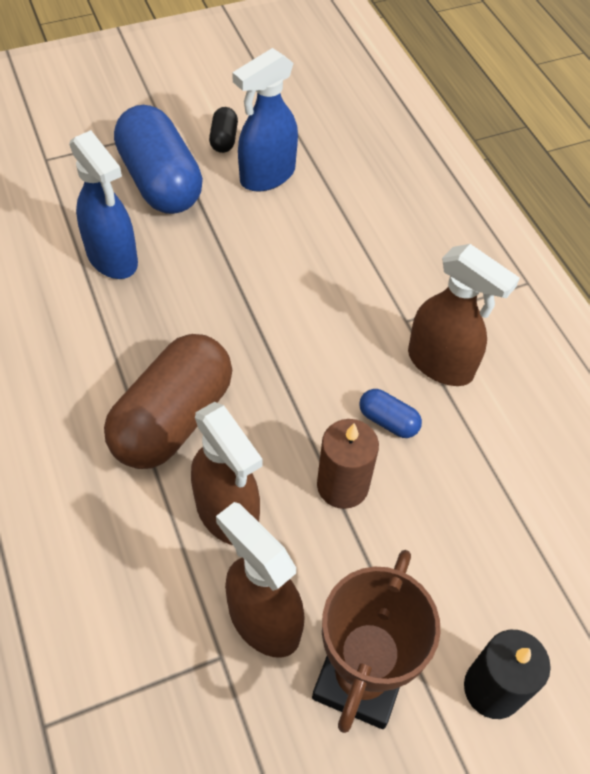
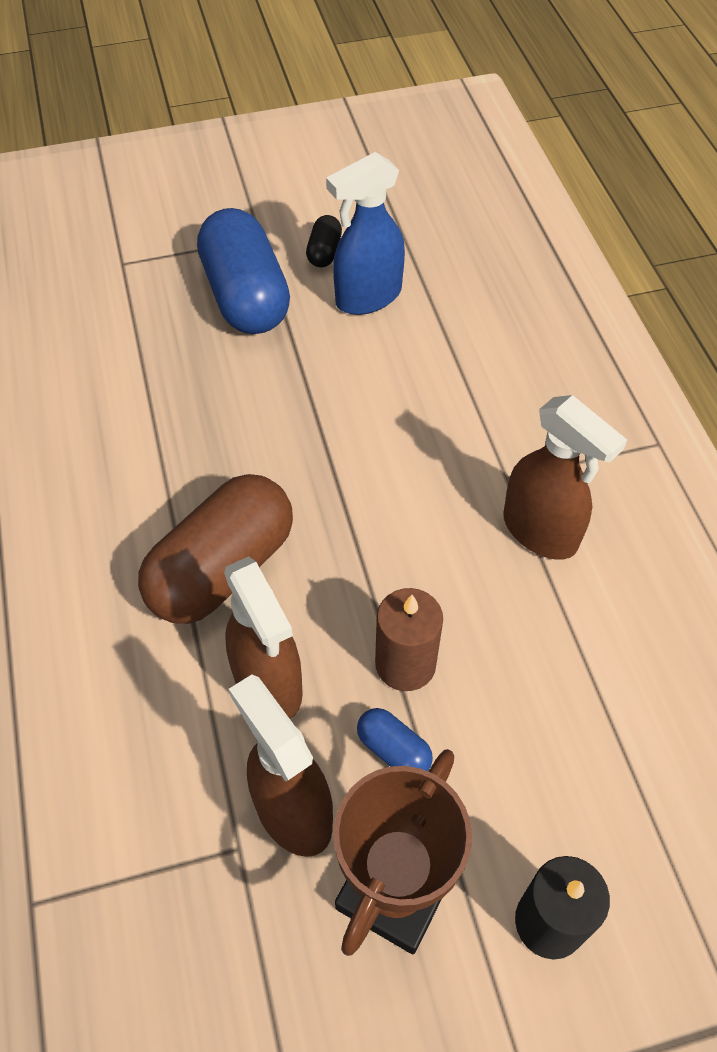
camera: 10 degrees right, 0 degrees up
blue spray bottle [69,130,138,279] -> none
blue capsule [359,389,422,438] -> blue capsule moved to [357,708,433,771]

